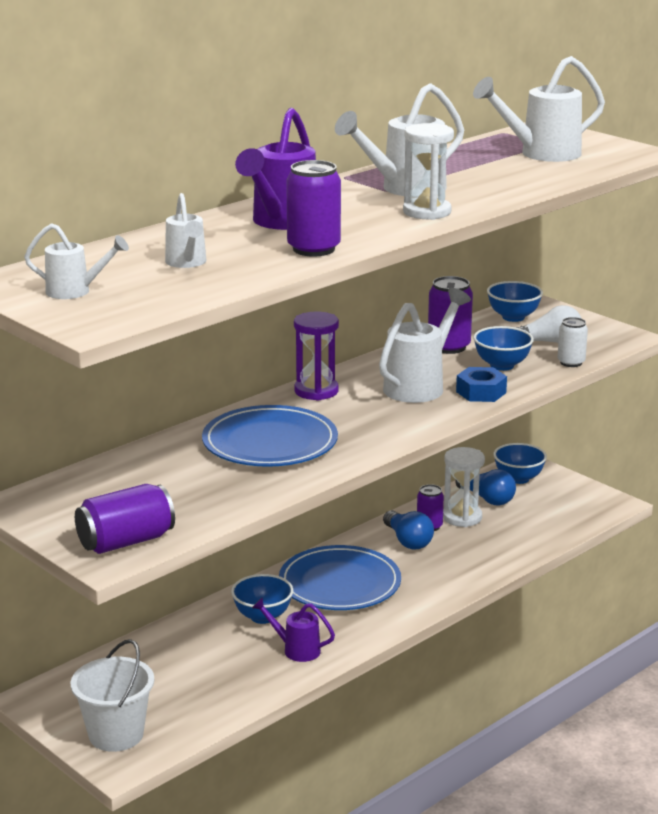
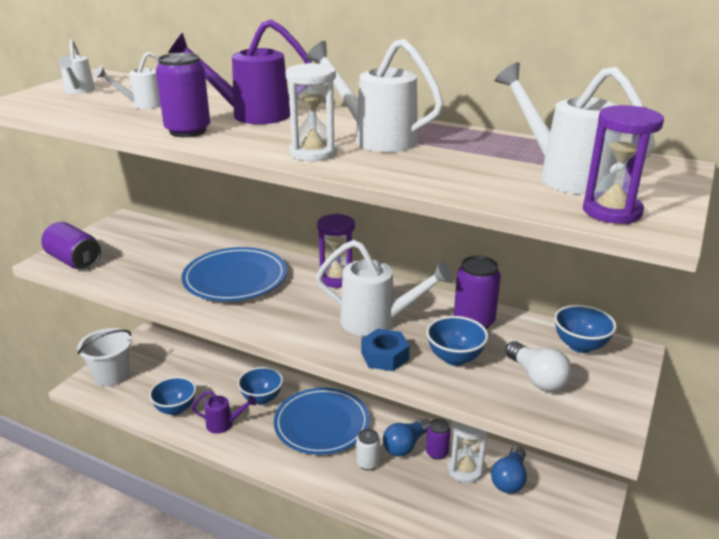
camera: 70 degrees right, 5 degrees up
purple watering can [252,597,335,662] -> purple watering can turned 90 degrees clockwise [192,391,257,434]
blue bowl [494,443,547,484] -> blue bowl moved to [149,377,196,415]
white can [557,317,588,367] -> white can moved to [356,429,380,470]
none -> purple hourglass [583,105,664,224]

